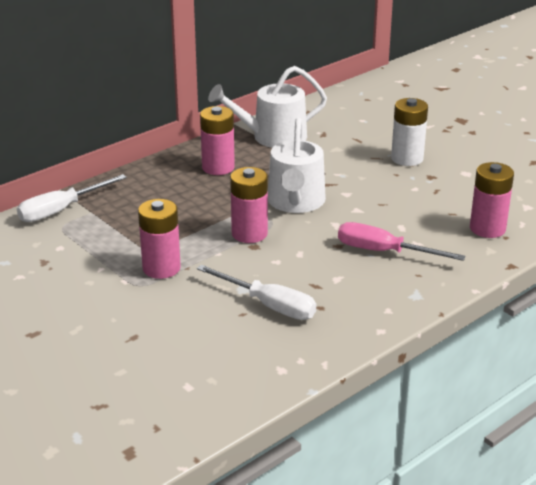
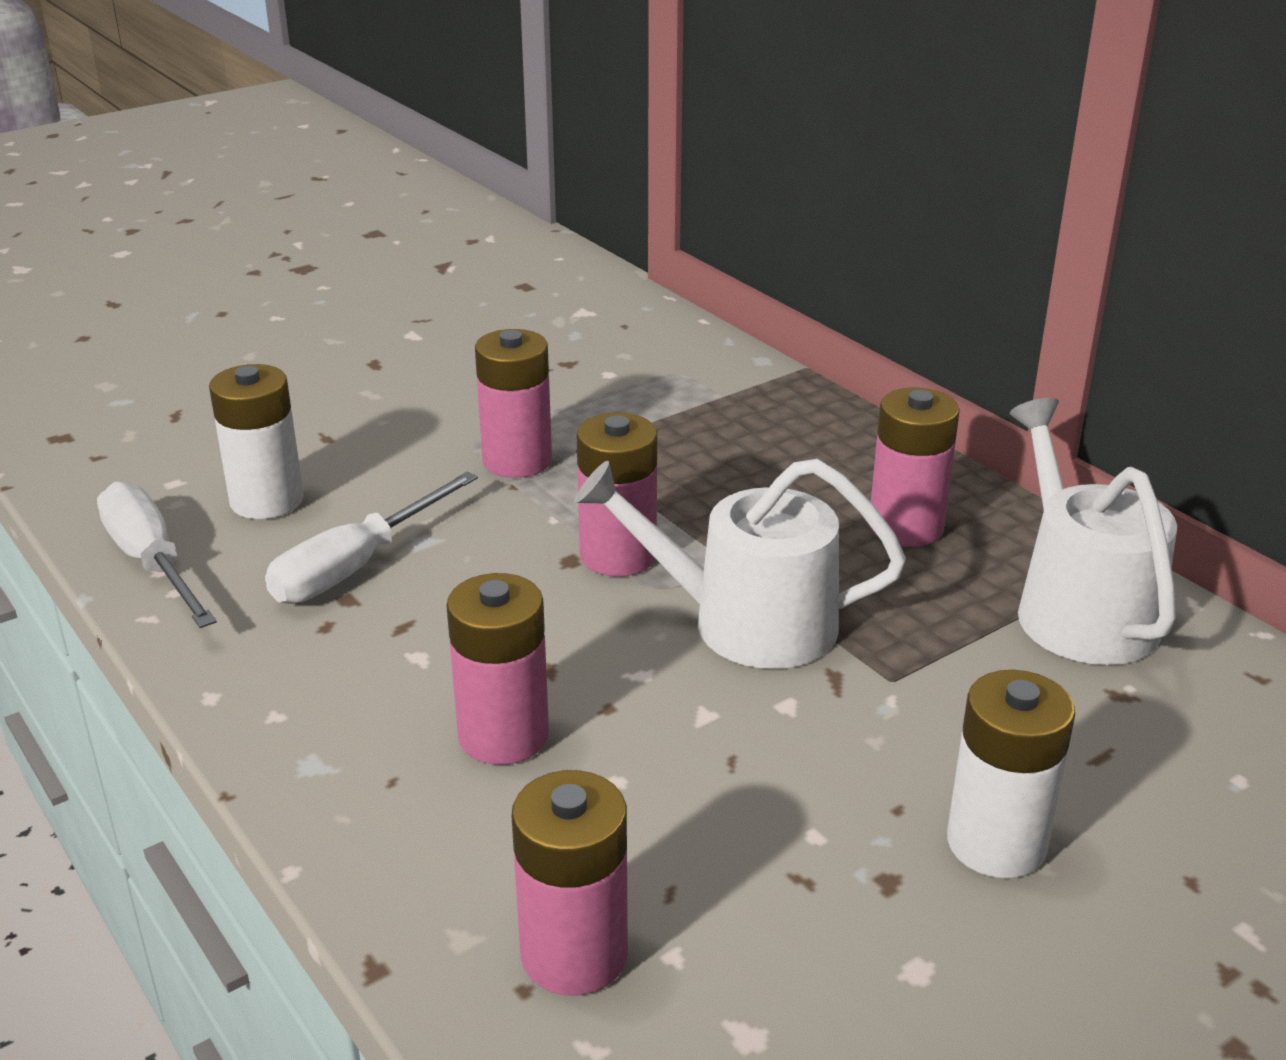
camera: 95 degrees right, 0 degrees up
white screwdriver [17,174,127,222] -> white screwdriver moved to [97,482,217,628]
pink screwdriver [338,222,466,261] -> pink battery [446,573,549,765]
none -> white battery [209,364,304,519]

